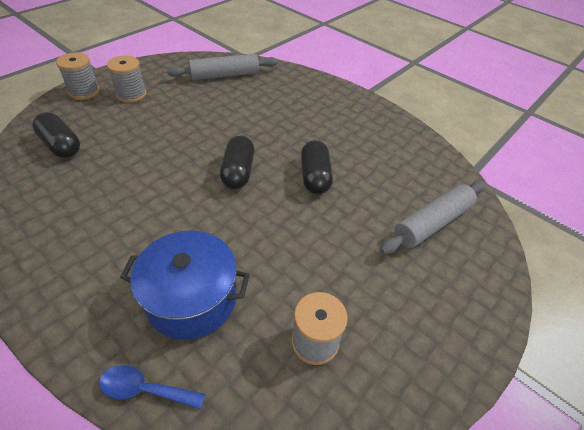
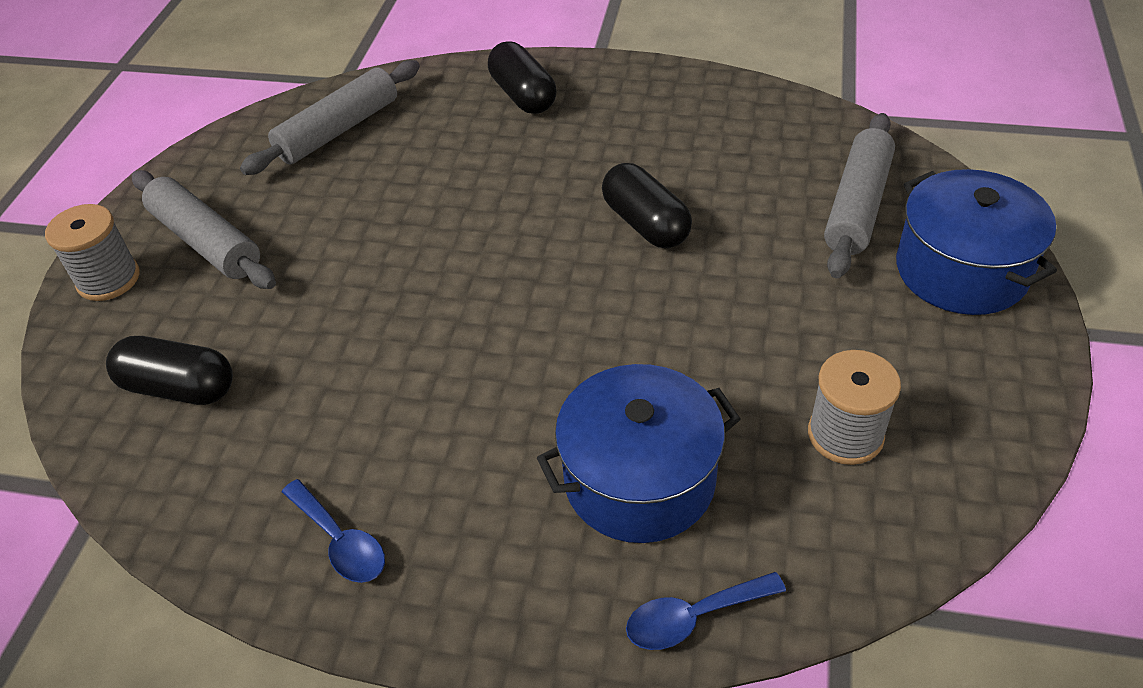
camera: 25 degrees left, 0 degrees up
grey spool [107,55,146,103] -> grey rolling pin [132,170,276,289]
black capsule [220,135,254,189] -> black capsule moved to [488,41,556,114]
none -> blue spoon [282,479,385,583]
none -> blue pot [896,169,1057,315]

